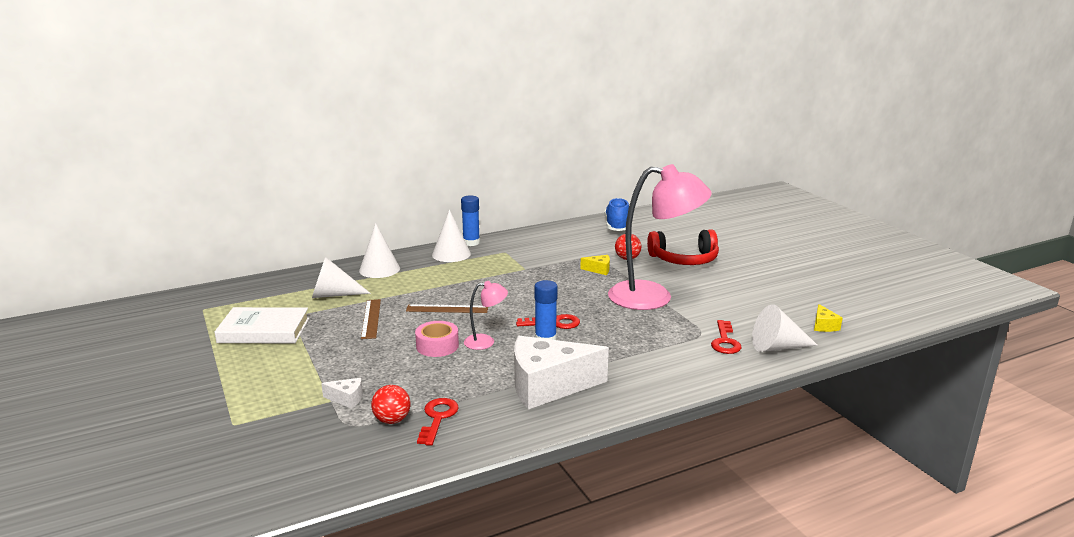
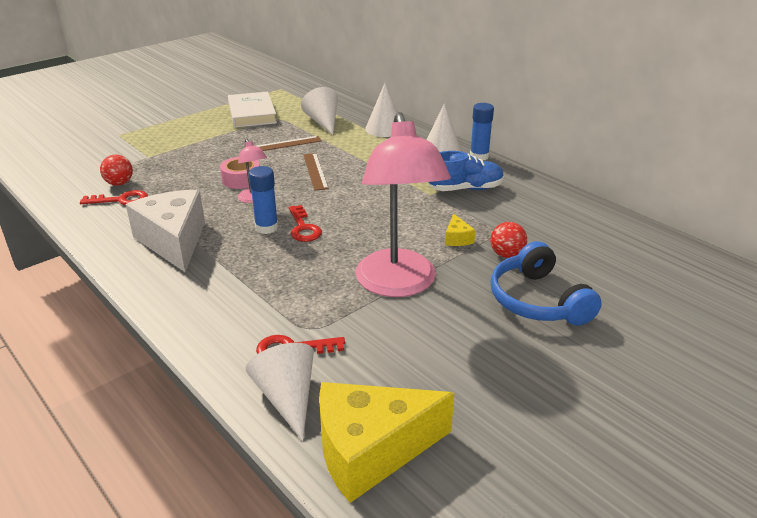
camera: 75 degrees right, 10 degrees up
white cheese [321,378,363,409] -> none
blue shoe [604,198,629,231] -> blue shoe moved to [428,151,504,191]
red headphones [647,229,719,265] -> blue headphones [490,241,602,326]
yellow cheese [814,304,843,332] -> yellow cheese [319,382,454,503], size x2.46

